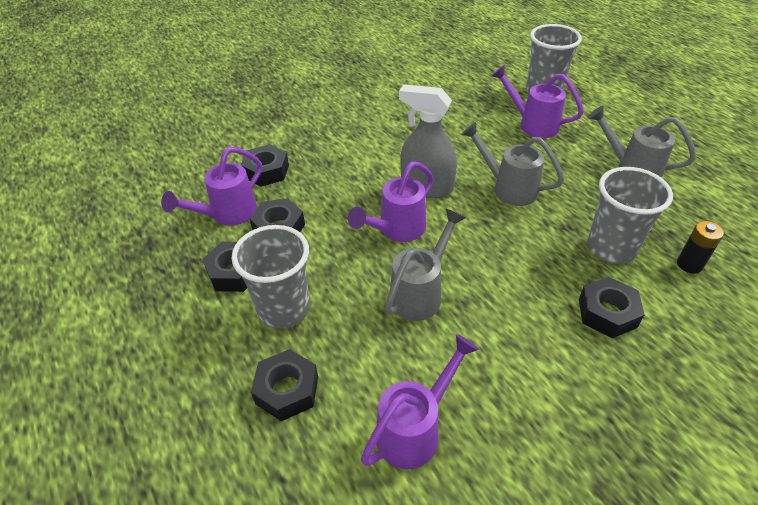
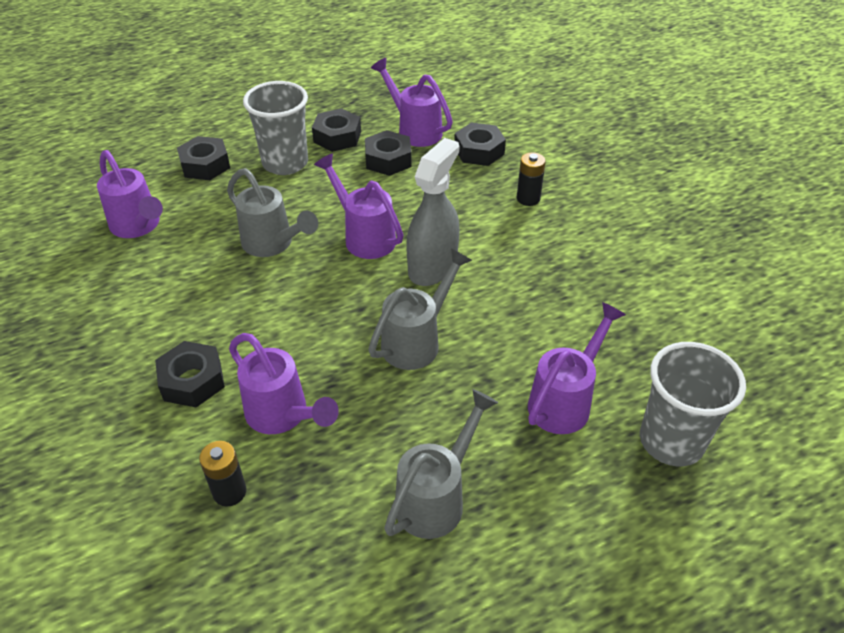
camera: 95 degrees right, 0 degrees up
grey cup [587,167,673,264] -> purple watering can [229,333,339,434]
none -> black battery [517,152,546,206]

